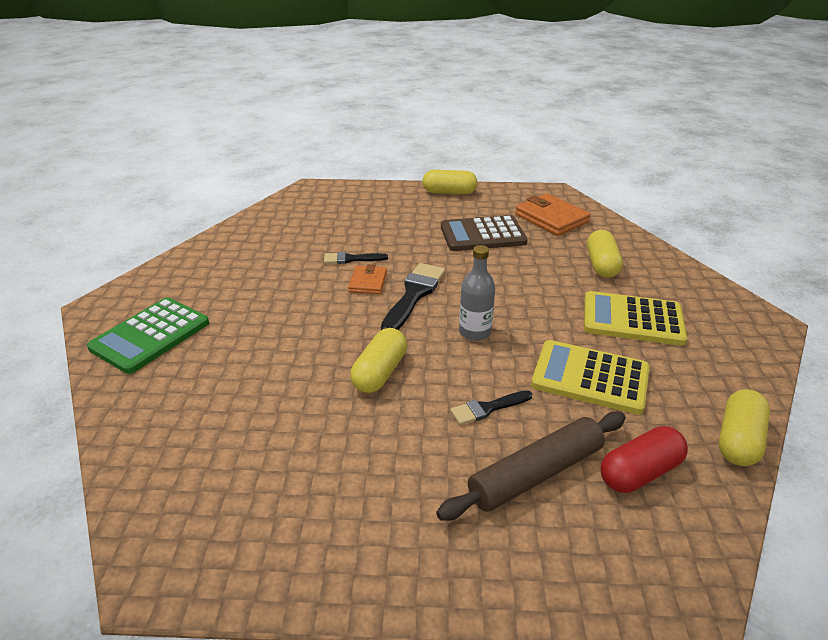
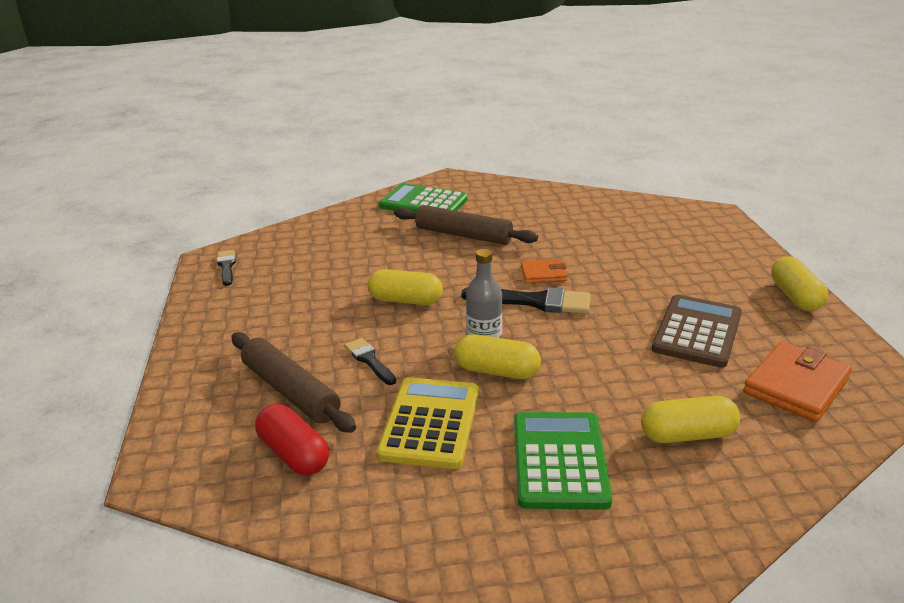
camera: 80 degrees right, 5 degrees down
black brush [324,252,388,264] -> black brush moved to [217,250,236,286]
brown calculator [441,215,528,251] -> brown calculator turned 45 degrees clockwise [652,295,742,368]
yellow calculator [584,291,687,346] -> green calculator [514,412,612,510]
yellow capsule [719,389,770,466] -> yellow capsule moved to [454,334,541,379]
none -> brown rolling pin [394,205,538,245]

